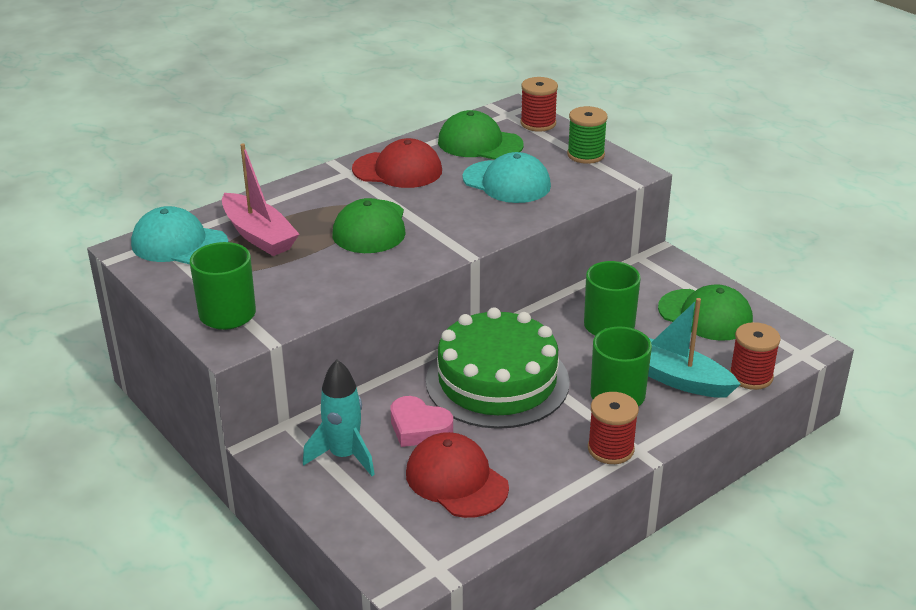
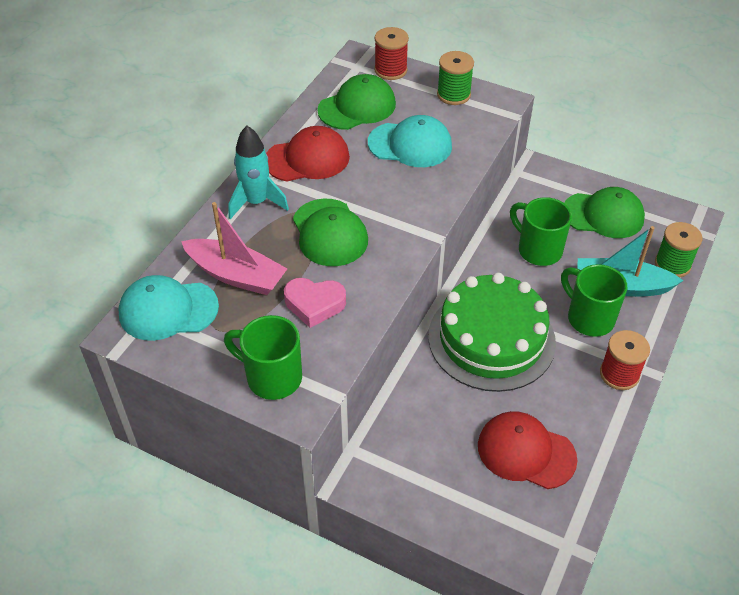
camera: 25 degrees left, 15 degrees up
turquoise rocket [303,360,375,476] -> turquoise rocket moved to [228,126,289,219]
pink heart [391,396,453,447] -> pink heart moved to [284,278,346,328]
green cap [438,110,524,160] -> green cap turned 150 degrees clockwise [317,74,396,130]
red spool [730,322,781,390] -> green spool [655,222,703,278]

